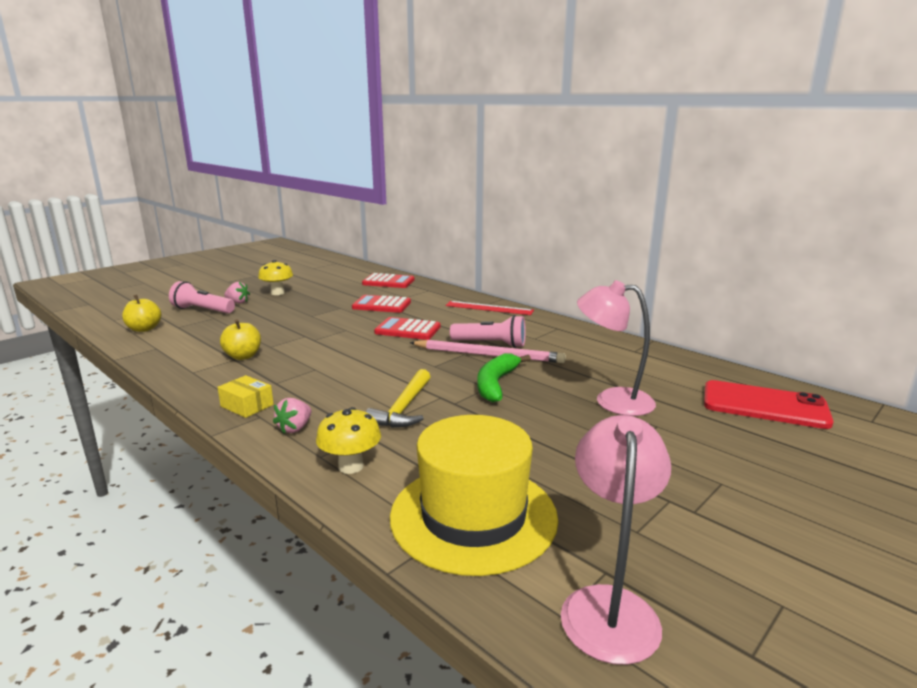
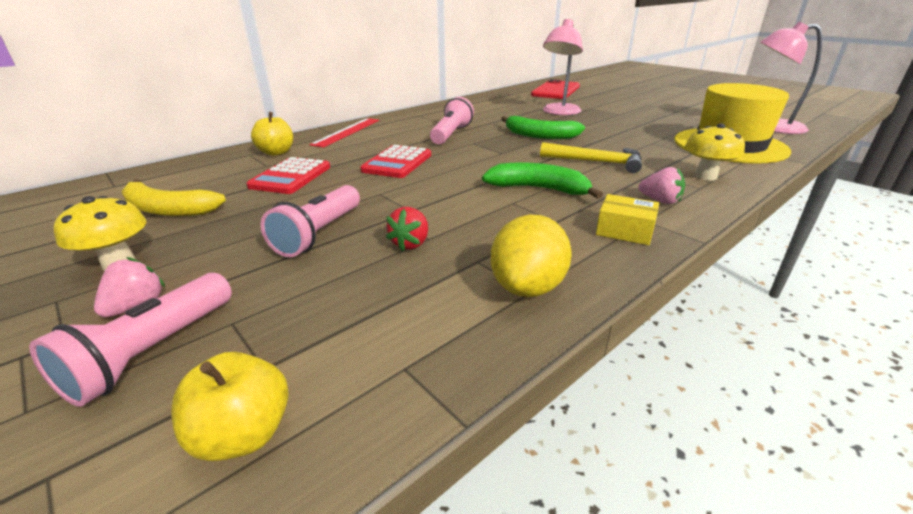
camera: 85 degrees left, 10 degrees up
yellow box [217,375,274,418] -> yellow box turned 75 degrees clockwise [596,194,659,245]
yellow apple [220,319,261,360] -> yellow apple moved to [251,112,293,156]
red calculator [362,273,415,288] -> none
pink pencil [410,340,566,363] -> none
none -> yellow banana [121,179,226,216]
none -> pink flashlight [260,185,360,257]
none -> red strawberry [386,207,428,251]
none -> green banana [482,162,603,199]
none -> yellow lemon [491,215,572,297]

